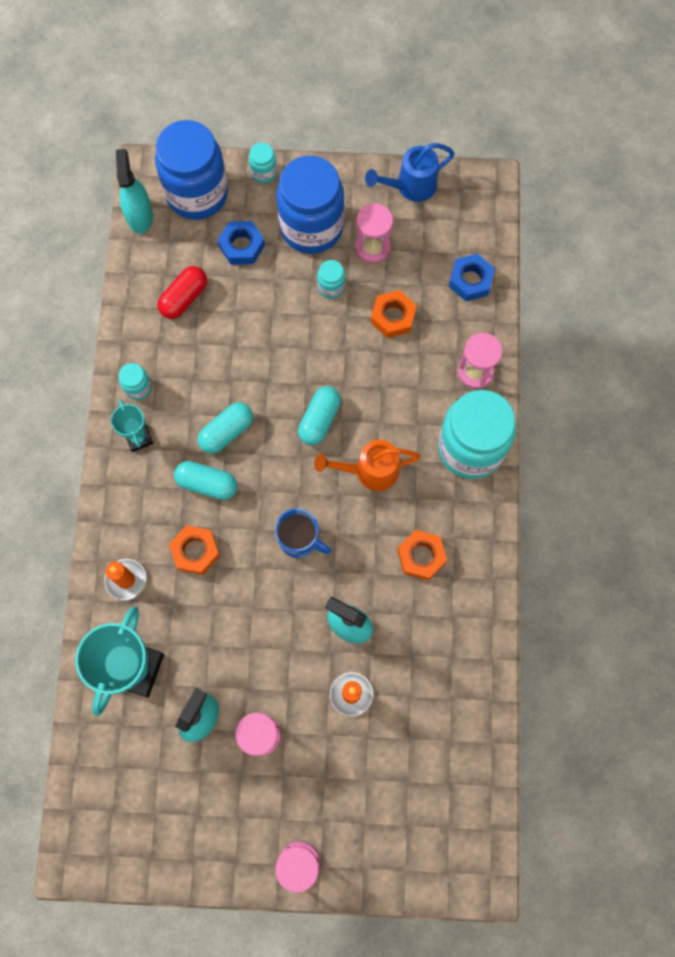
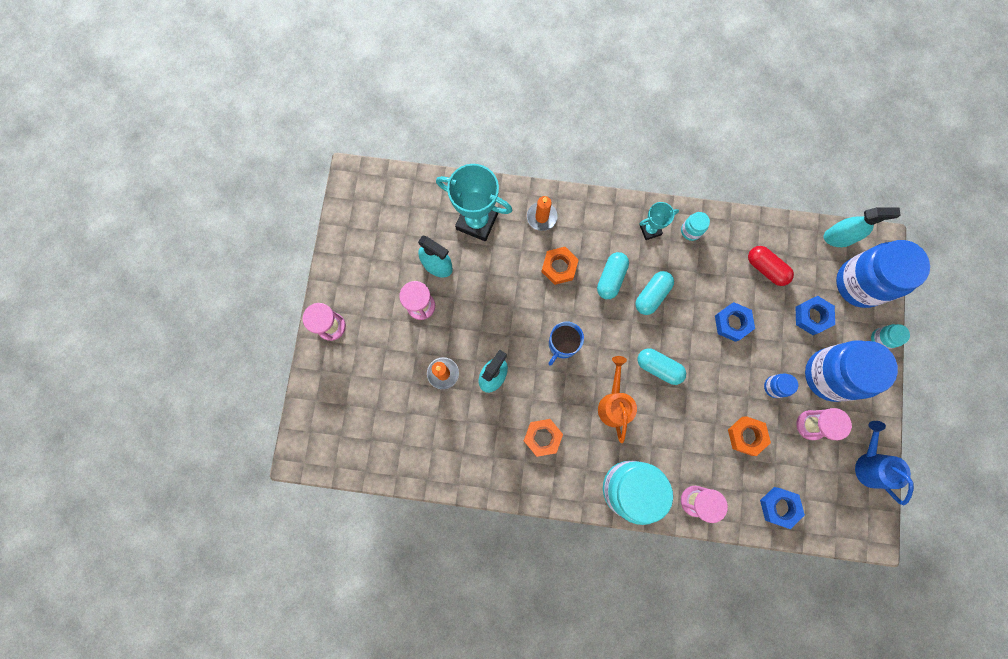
camera: 95 degrees right, 5 degrees up
turquoise capsule [198,402,253,454] -> turquoise capsule turned 75 degrees clockwise [635,271,674,315]
turquoise jar [317,260,345,299] -> blue jar [764,373,798,398]
none -> blue nut [715,302,755,342]

